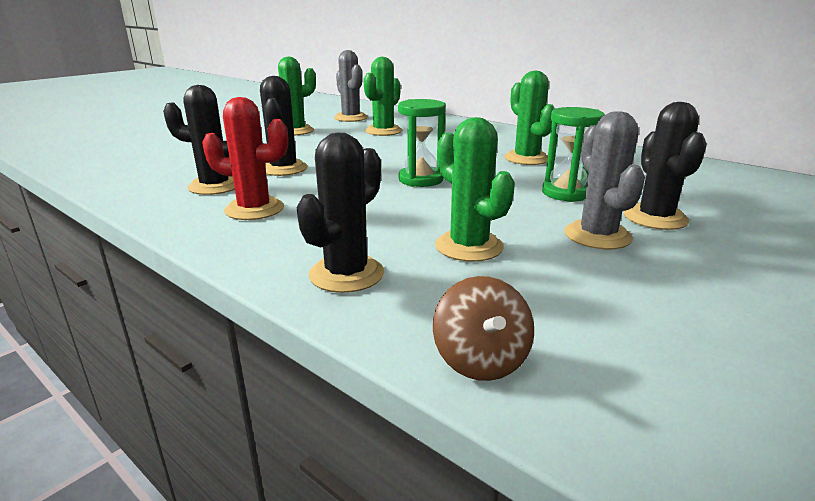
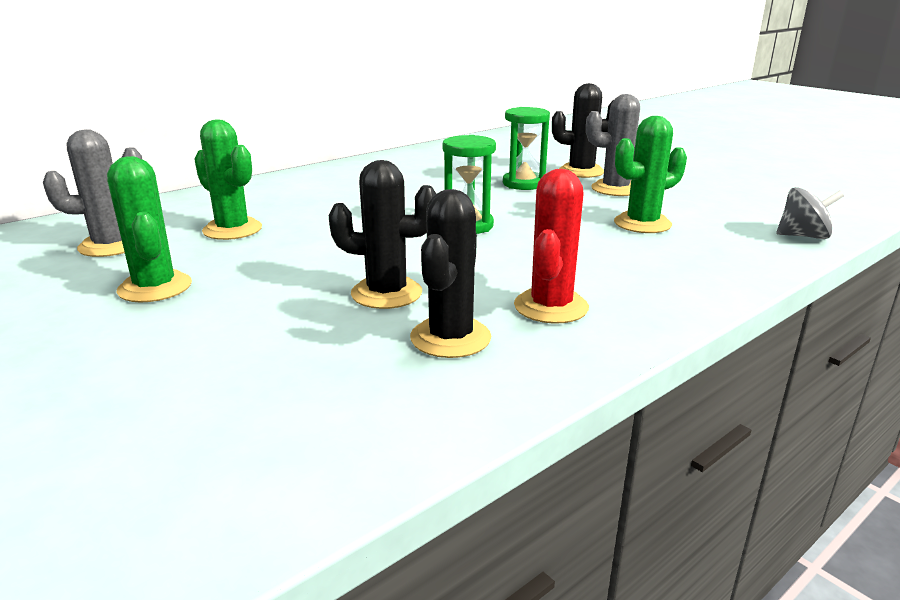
camera: 80 degrees left, 0 degrees up
black cactus [297,133,384,293] -> none
brown spinning top [433,276,534,381] -> grey spinning top [776,187,844,239]
green cactus [504,71,554,165] -> none

